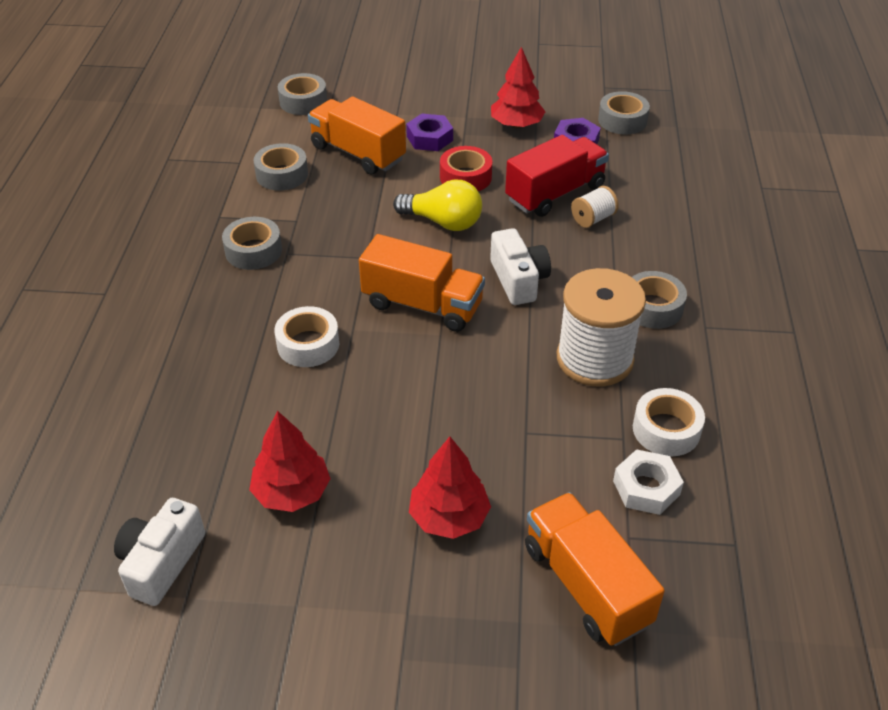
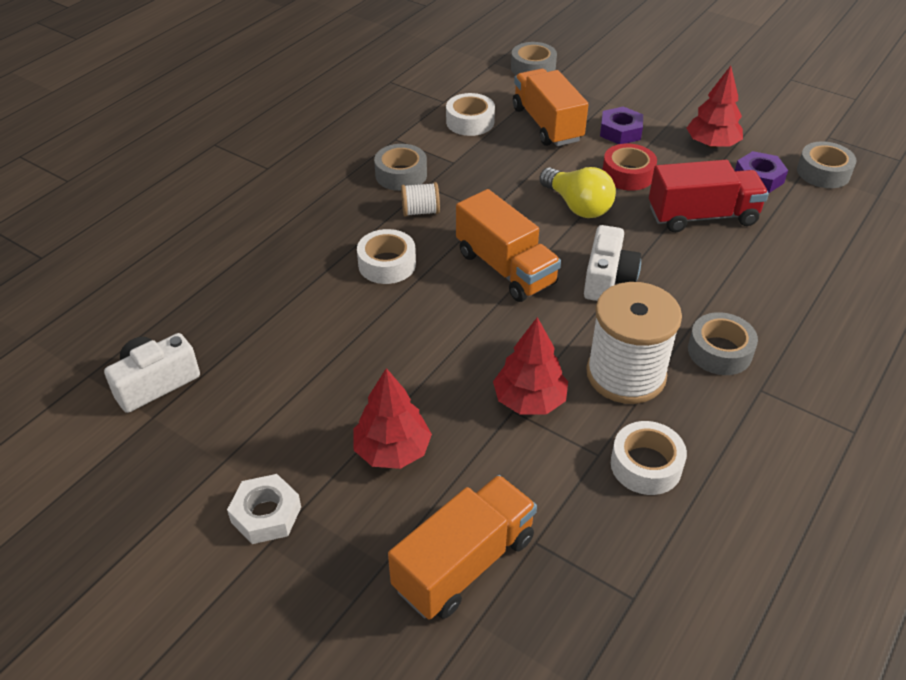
camera: 30 degrees right, 0 degrees up
red tree [249,411,331,512] -> red tree moved to [493,317,568,414]
grey tape [254,143,308,191] -> white tape [446,93,495,136]
orange truck [525,492,665,646] -> orange truck turned 45 degrees clockwise [388,475,537,620]
white spool [571,186,619,228] -> white spool moved to [401,182,440,216]
white nut [613,449,684,515] -> white nut moved to [227,474,301,544]

